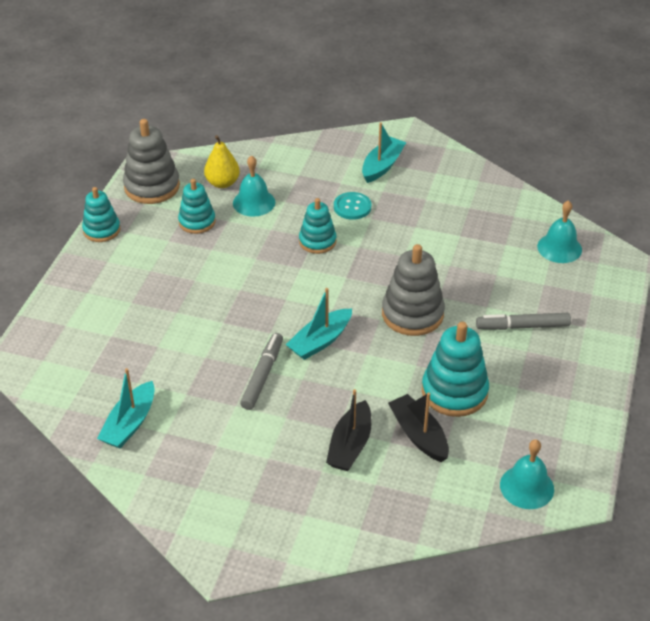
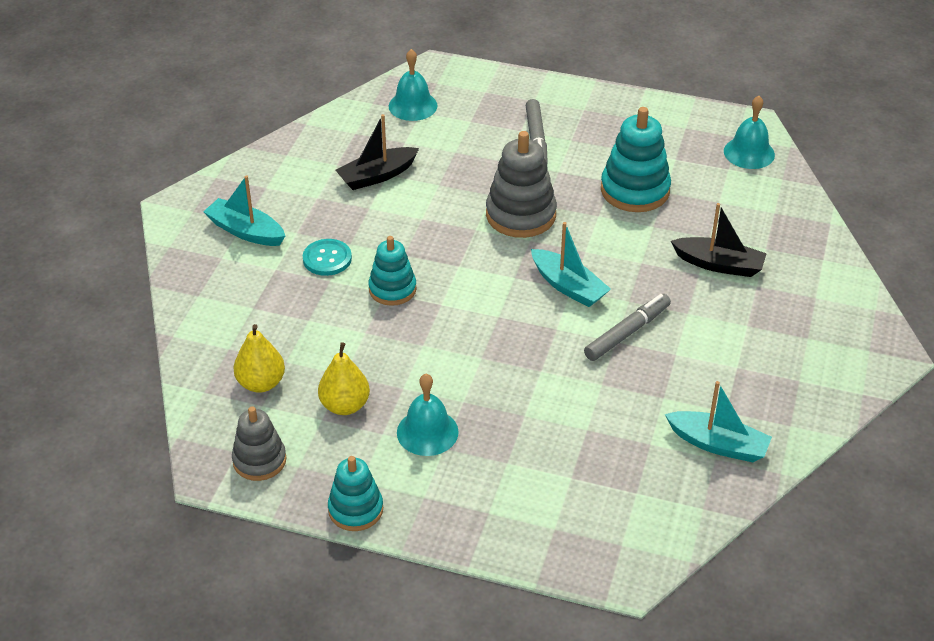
camera: 90 degrees left, 0 degrees up
grey stacking toy [123,119,180,204] -> grey stacking toy [232,406,286,481], size x0.64
turquoise stacking toy [178,179,216,234] -> yellow pear [318,342,370,415]
turquoise bell [233,155,275,217] -> turquoise bell moved to [397,374,459,456]
grey marker [240,333,283,410] -> grey marker turned 120 degrees clockwise [584,294,671,361]
black boat [388,392,449,462] -> black boat moved to [336,114,419,190]

